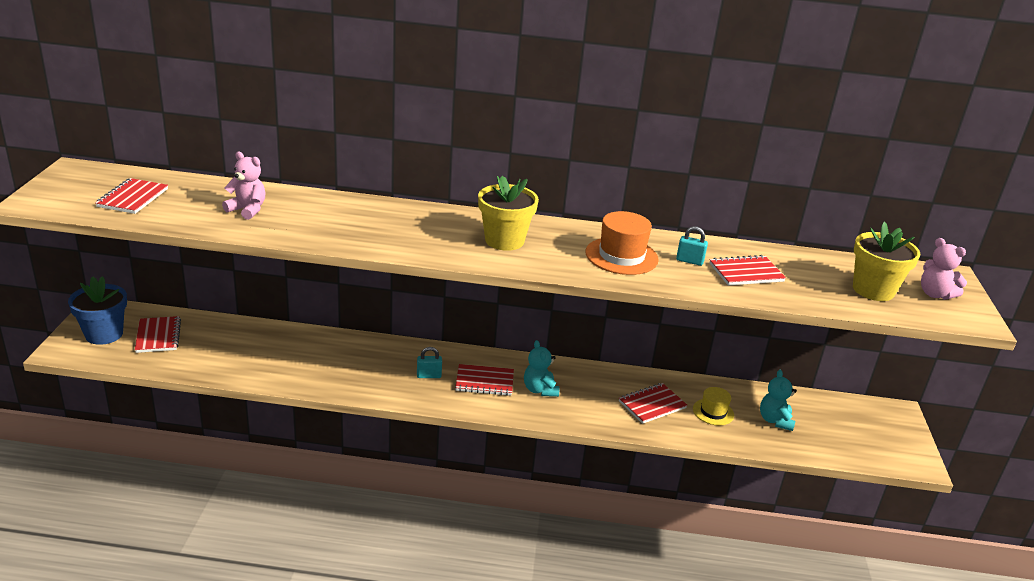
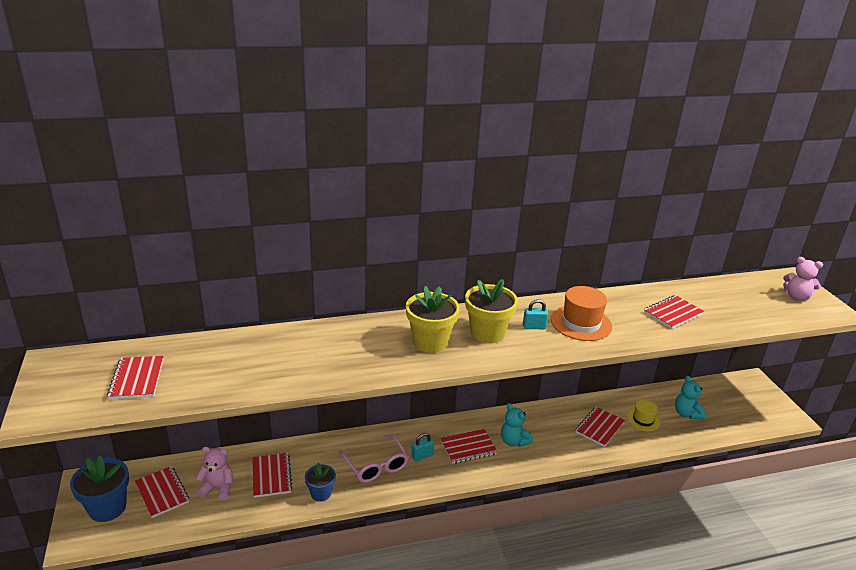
camera: 20 degrees left, 0 degrees up
pink teddy bear [222,152,265,220] -> pink teddy bear moved to [196,447,233,500]
turquoise padlock [676,226,708,266] -> turquoise padlock moved to [523,299,548,329]
yellow flower pot [853,221,920,301] -> yellow flower pot moved to [406,286,460,353]
none -> red notebook [252,453,292,498]
none -> blue flower pot [305,463,336,501]
none -> pink glasses [339,435,409,483]

